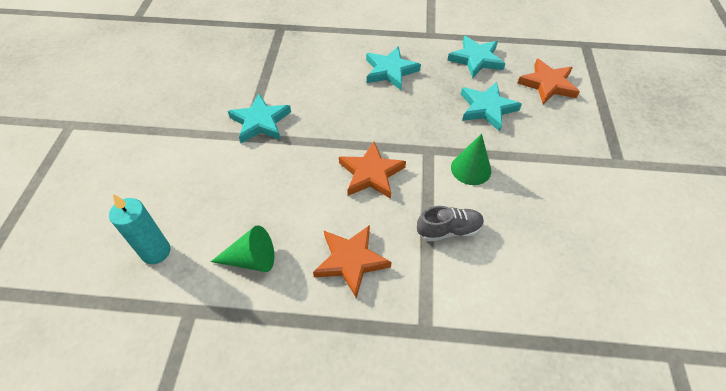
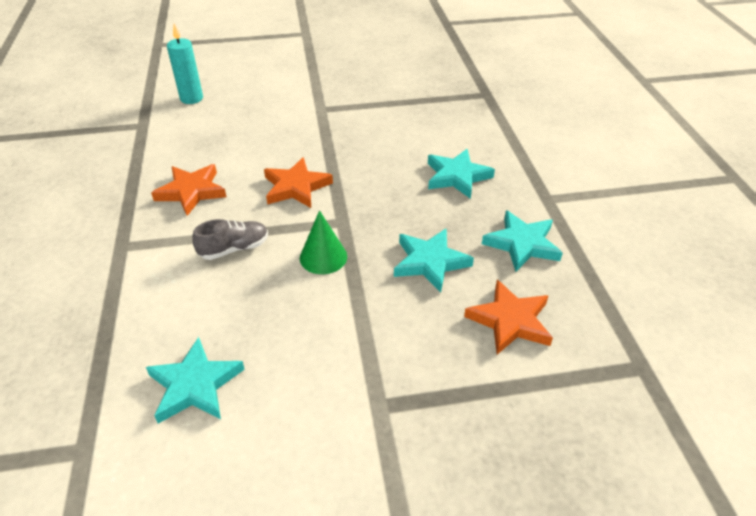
camera: 75 degrees right, 10 degrees down
green cone [211,225,274,272] -> none
turquoise star [228,94,291,143] -> turquoise star moved to [146,337,245,423]
grey shoe [417,206,484,242] -> grey shoe turned 90 degrees counterclockwise [192,219,268,260]

